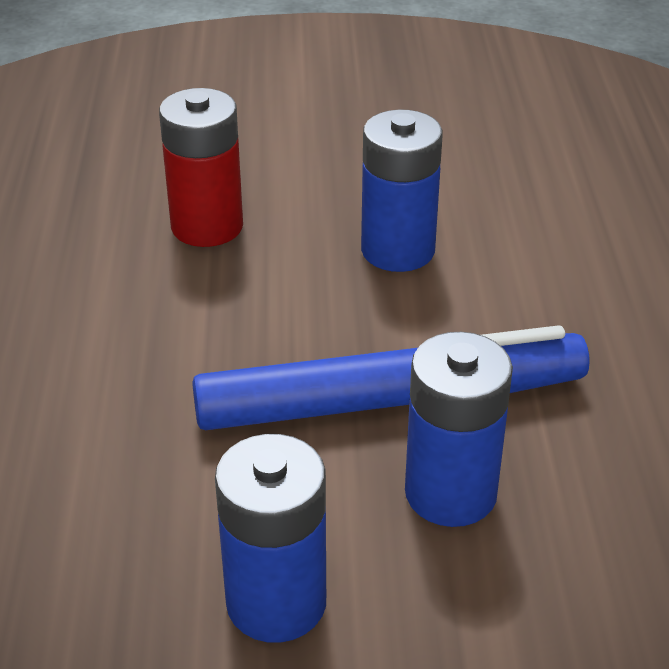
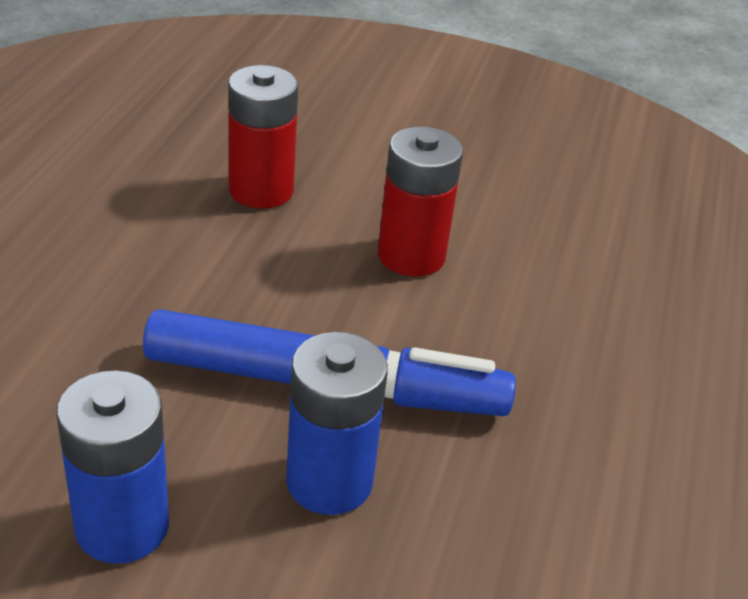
camera: 15 degrees right, 0 degrees up
blue battery [361,109,443,272] -> red battery [378,127,463,276]

